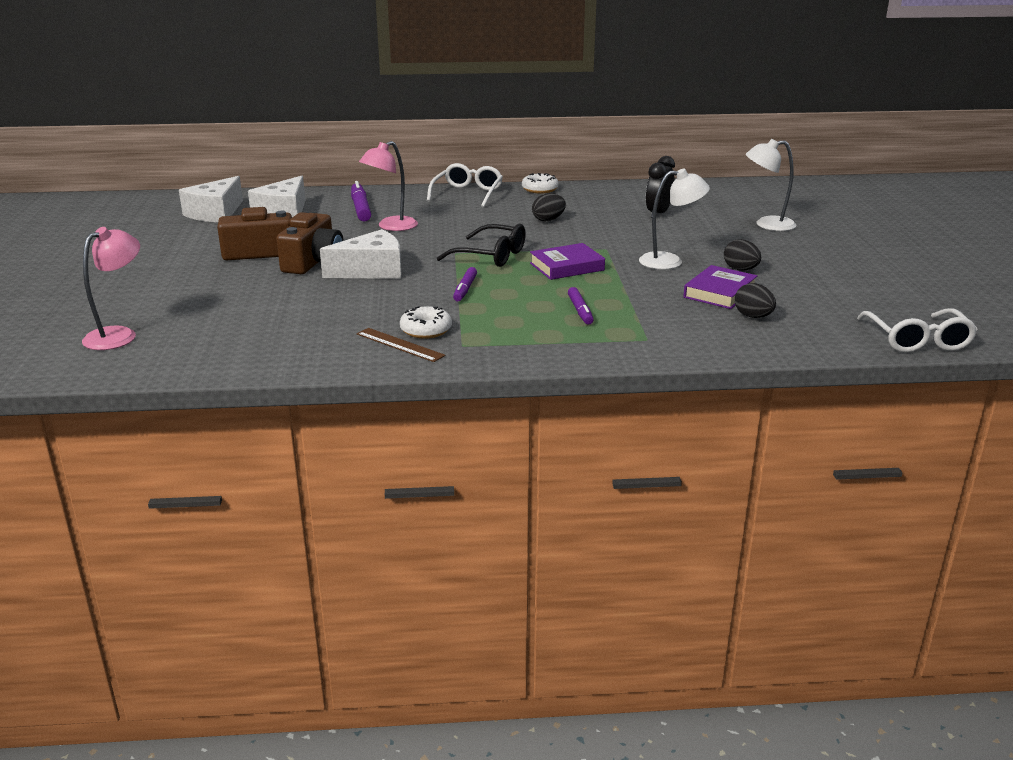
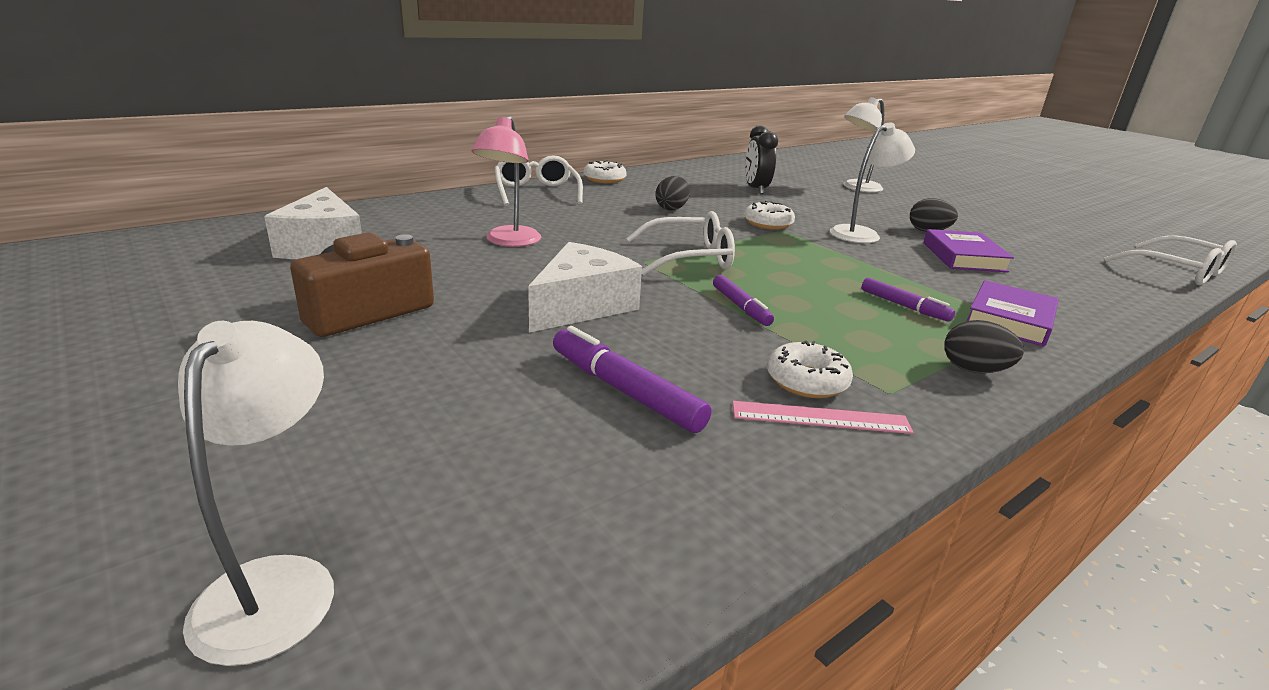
camera: 35 degrees left, 0 degrees up
pink lamp [82,227,140,350] -> white lamp [178,321,334,666]
white cheese [179,176,243,222] -> none
brown camera [276,212,344,274] -> none
purple marker [351,181,371,222] -> purple marker moved to [553,326,711,433]
brown ruler [357,328,445,362] -> pink ruler [732,401,914,434]
black glasses [437,224,526,267] -> white glasses [626,211,735,275]
purple book [530,243,605,280] -> purple book moved to [967,280,1059,347]
black egg [735,283,776,318] -> black egg moved to [944,320,1024,373]
none -> white donut [744,201,795,229]

